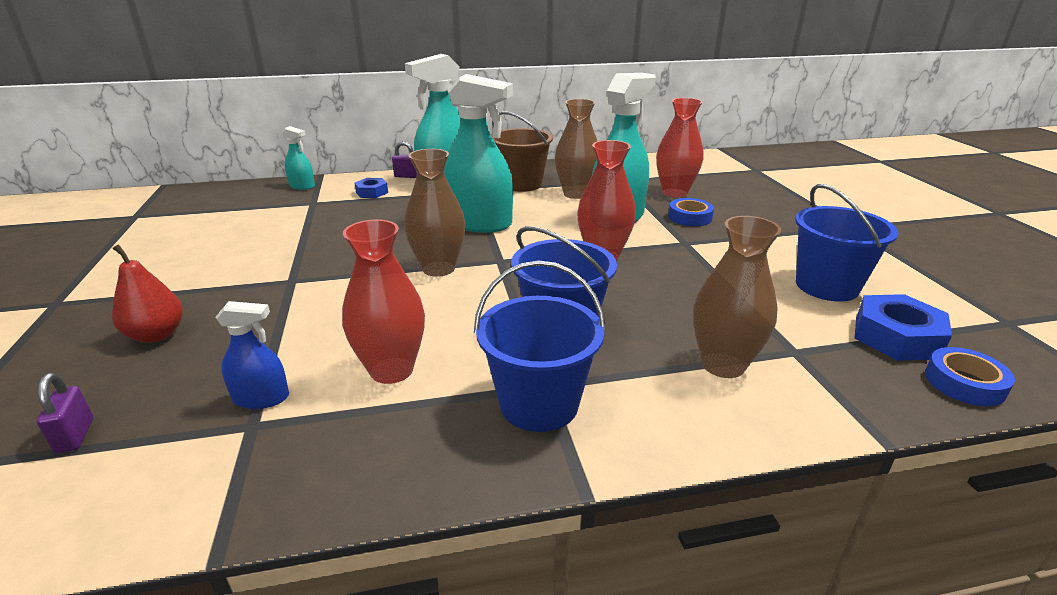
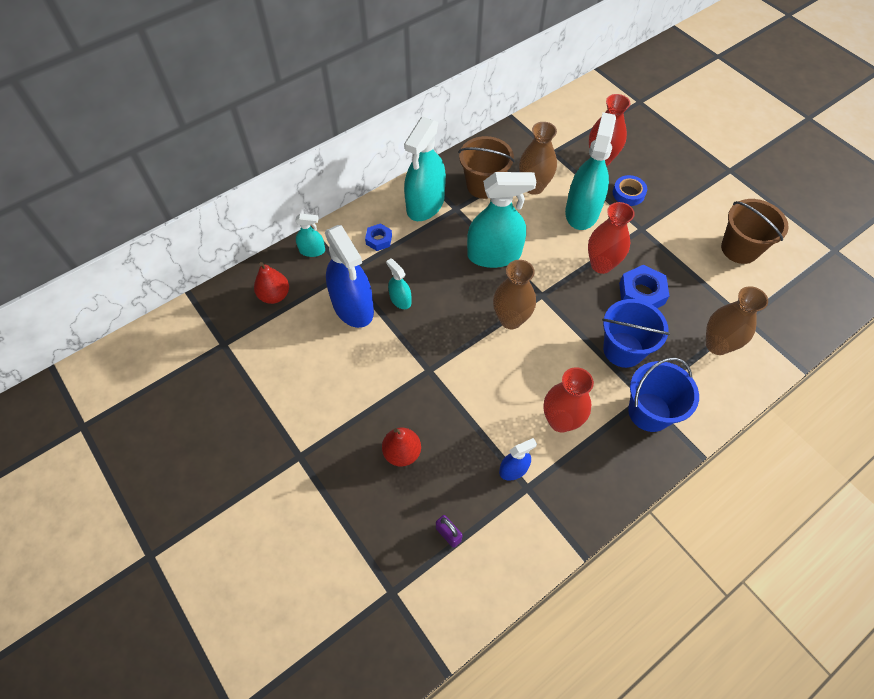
camera: 25 degrees left, 30 degrees up
purple padlock [392,141,417,178] -> none
blue bucket [795,184,899,302] -> brown bucket [721,199,789,264]
blue nut [854,294,952,361] -> blue nut moved to [619,265,669,308]
blue tape [925,347,1015,406] -> none
none -> red pear [254,262,289,304]
none -> blue spray bottle [325,225,374,328]
none -> turquoise spray bottle [386,258,411,309]

